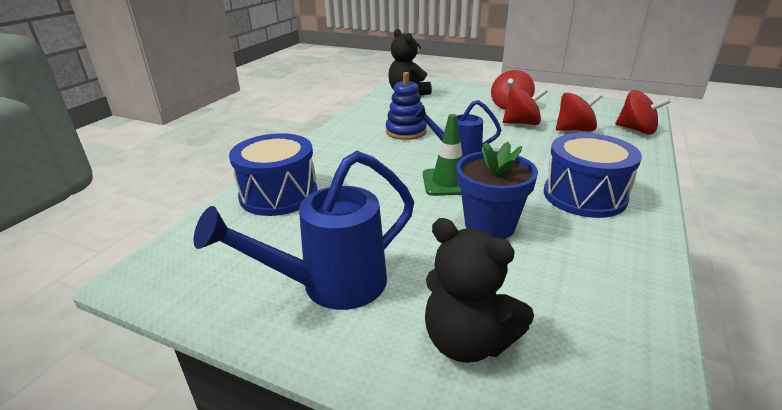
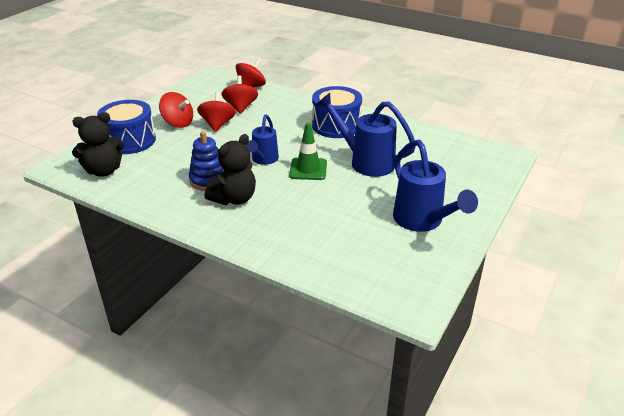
camera: 85 degrees left, 5 degrees up
blue drum [229,133,317,216] -> blue drum moved to [97,100,156,154]
black teddy bear [425,218,534,363] -> black teddy bear moved to [204,134,256,205]
blue flower pot [456,142,538,239] -> blue watering can [316,93,416,177]

